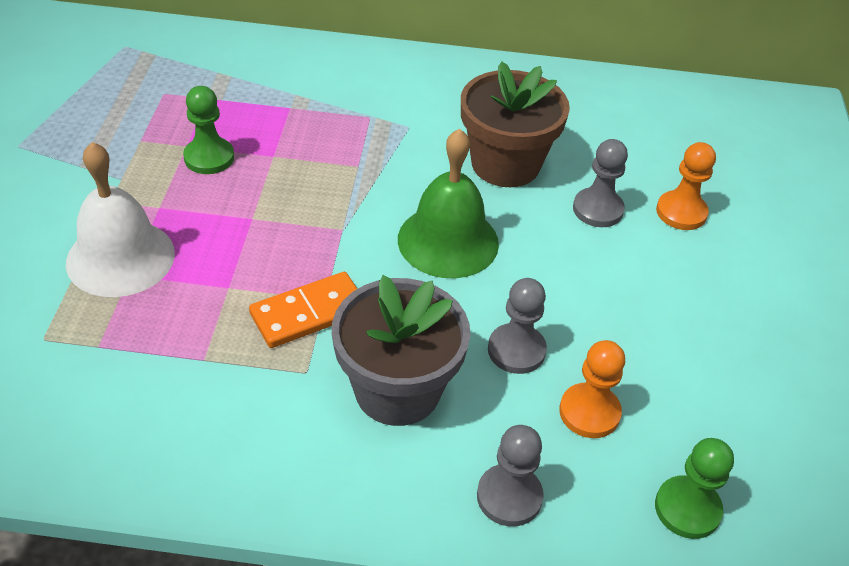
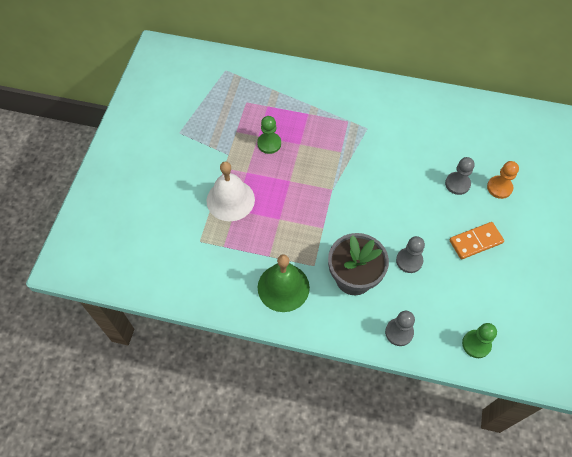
camera: 10 degrees right, 15 degrees up
orange domino [249,272,357,348] -> orange domino moved to [450,222,504,259]
green bell [398,129,499,278] -> green bell moved to [258,255,310,312]
brown flower pot [461,62,570,187] -> none
orange pawn [559,340,625,438] -> none

